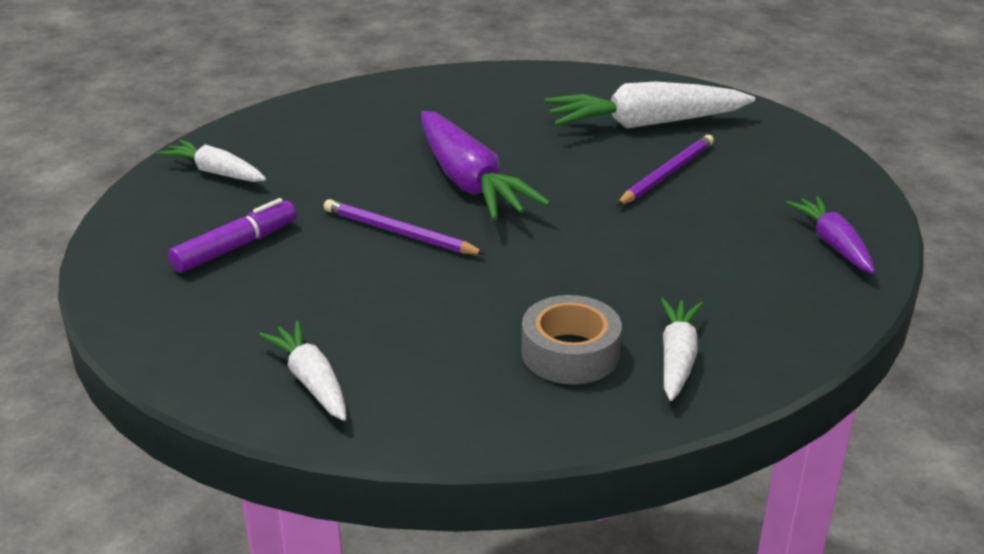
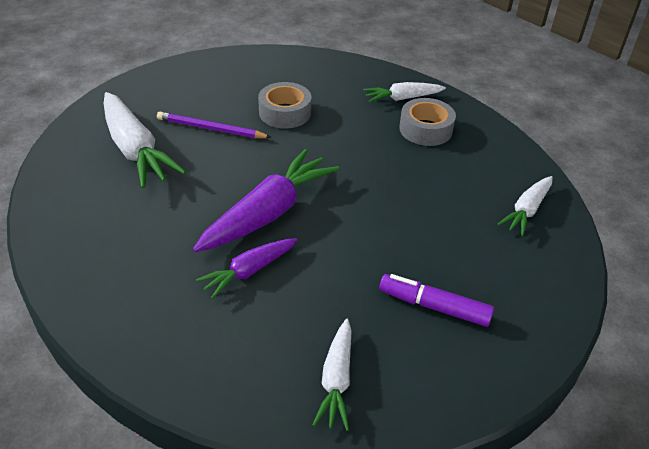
camera: 115 degrees left, 10 degrees up
purple pencil [324,199,485,255] -> none
purple carrot [786,196,875,274] -> purple carrot moved to [196,238,297,299]
none -> grey tape [258,82,311,129]

